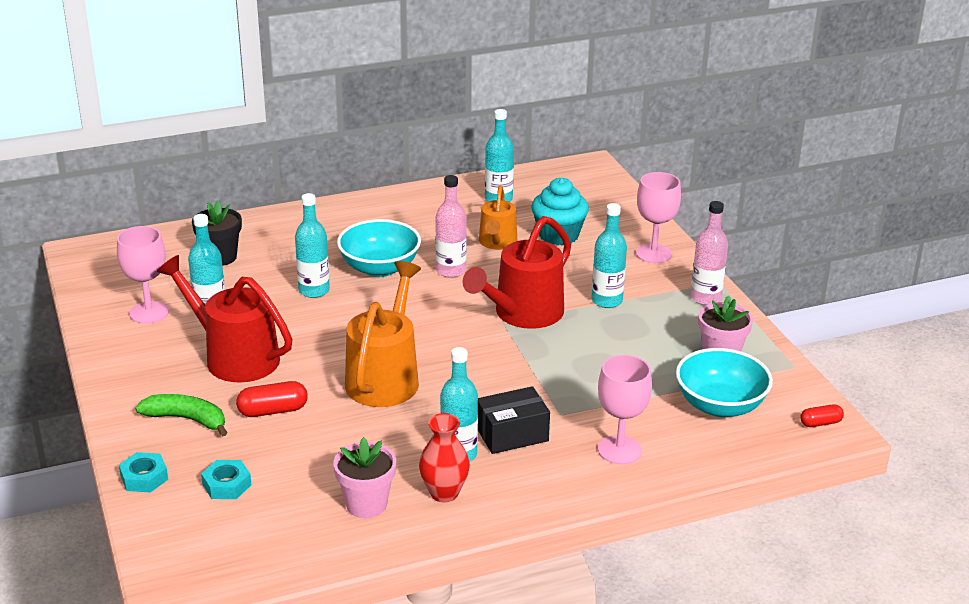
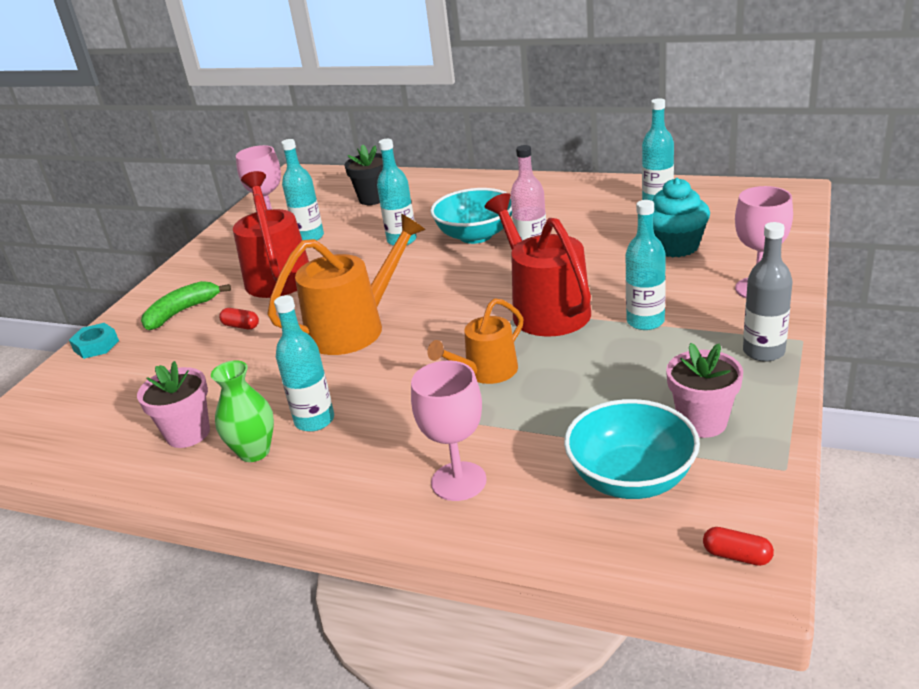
camera: 45 degrees right, 0 degrees up
green banana [135,394,228,437] -> green banana turned 105 degrees counterclockwise [141,281,231,330]
turquoise nut [201,460,251,499] -> none
red capsule [236,381,308,417] -> red capsule [219,308,259,329], size x0.63
red vase [419,413,470,502] -> green vase [211,360,274,462]
red watering can [462,216,571,329] -> red watering can turned 75 degrees clockwise [485,193,591,337]
black box [478,386,550,454] -> none
orange watering can [479,185,517,250] -> orange watering can moved to [427,298,523,384]
pink bottle [691,201,728,305] -> grey bottle [743,222,793,362]

